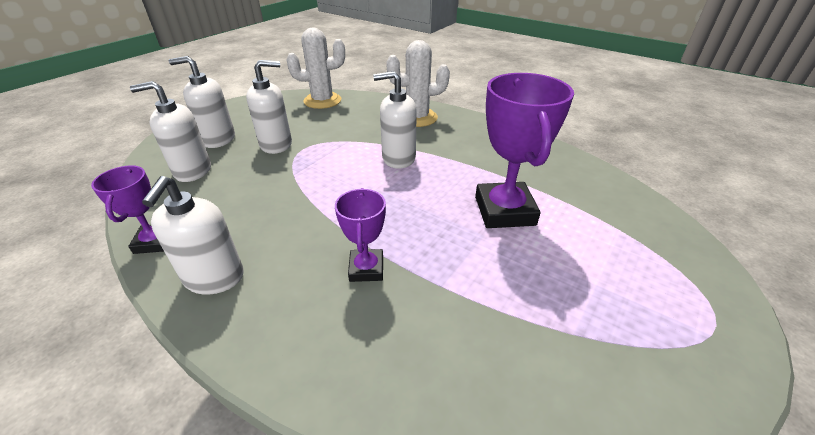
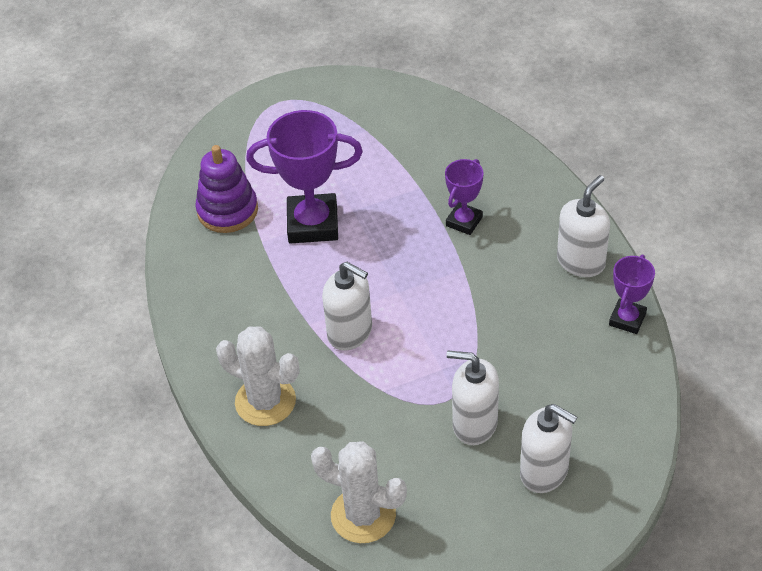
camera: 145 degrees left, 10 degrees up
white soap dispenser [130,81,211,182] -> none
purple trophy [475,73,574,228] -> purple trophy turned 60 degrees clockwise [246,110,363,243]
none -> purple stacking toy [195,145,258,233]

